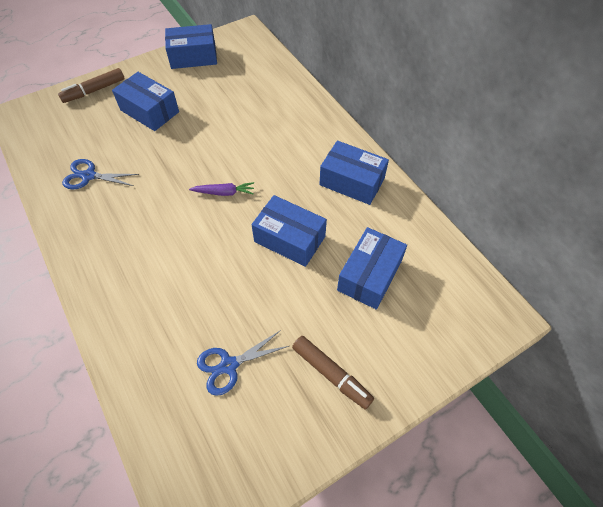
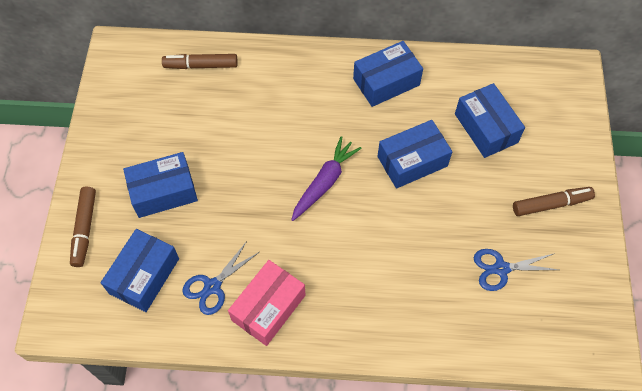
camera: 55 degrees left, 5 degrees up
blue box [165,24,217,69] -> blue box moved to [101,229,179,312]
purple carrot [189,182,254,196] -> purple carrot [291,136,362,221], size x1.53
blue scissors [197,330,289,396] -> blue scissors turned 75 degrees clockwise [474,249,559,291]
none -> brown marker [162,54,238,69]
none -> pink box [228,260,305,346]

